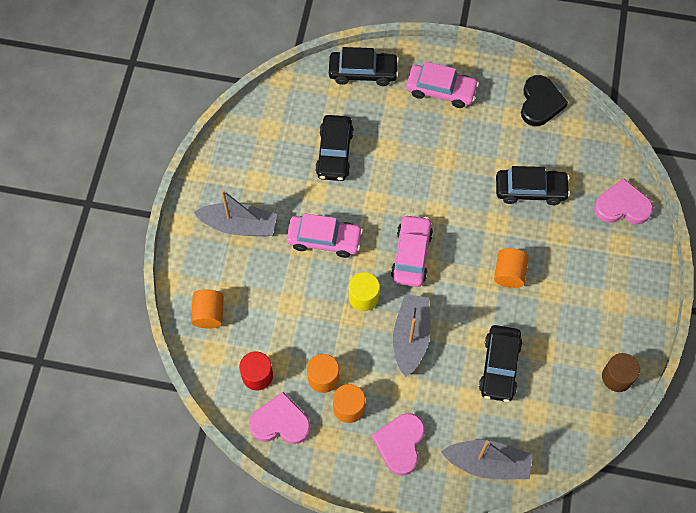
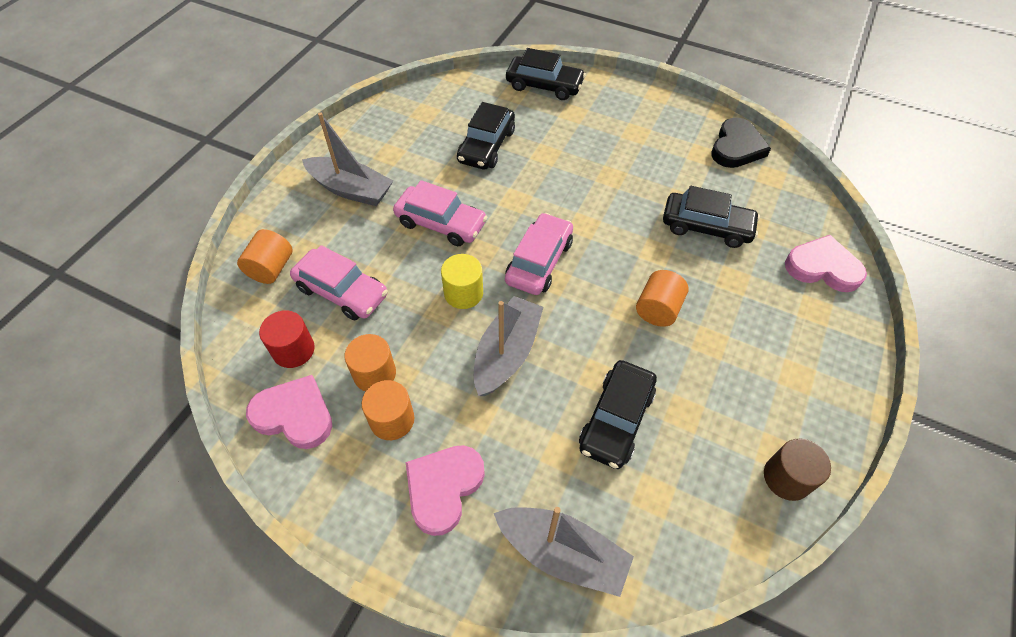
camera: 15 degrees right, 10 degrees down
pink car [406,62,479,108] -> pink car moved to [290,245,388,320]

